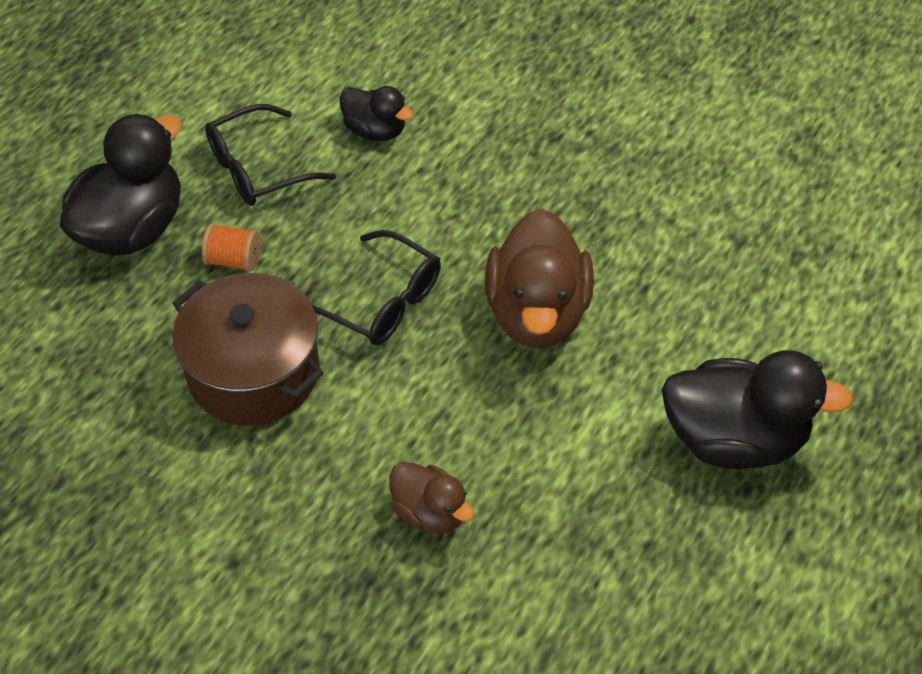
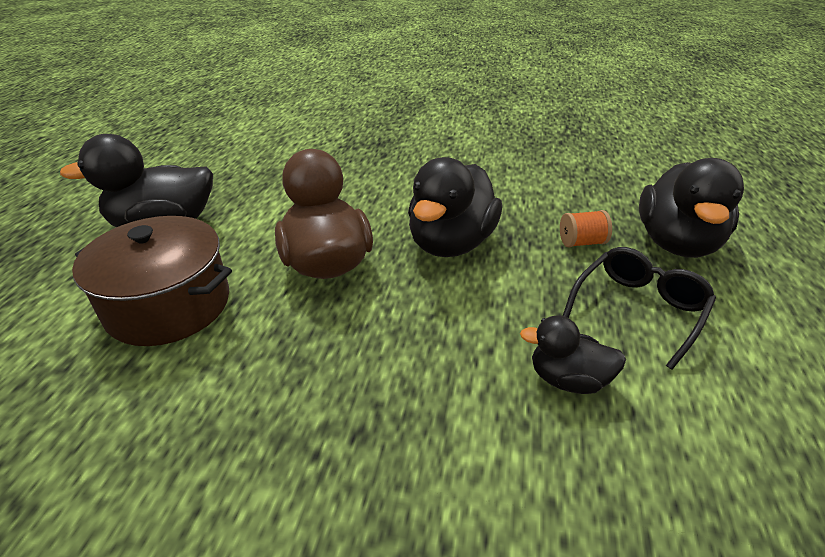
camera: 160 degrees right, 15 degrees down
brown pot [172,273,324,425] -> brown pot moved to [72,216,232,346]
black glasses [312,230,441,345] -> black duck [408,157,502,257]
brown duck [390,462,475,534] -> none

